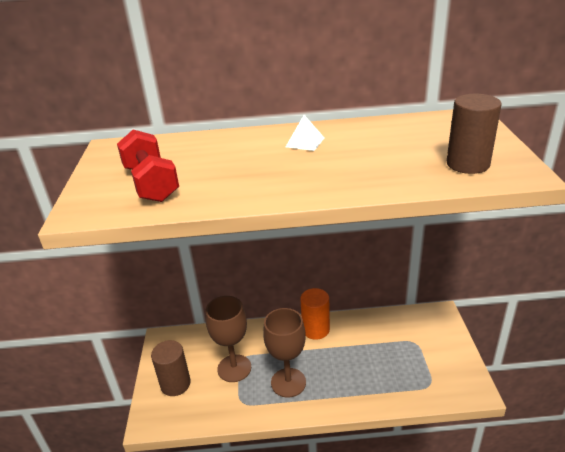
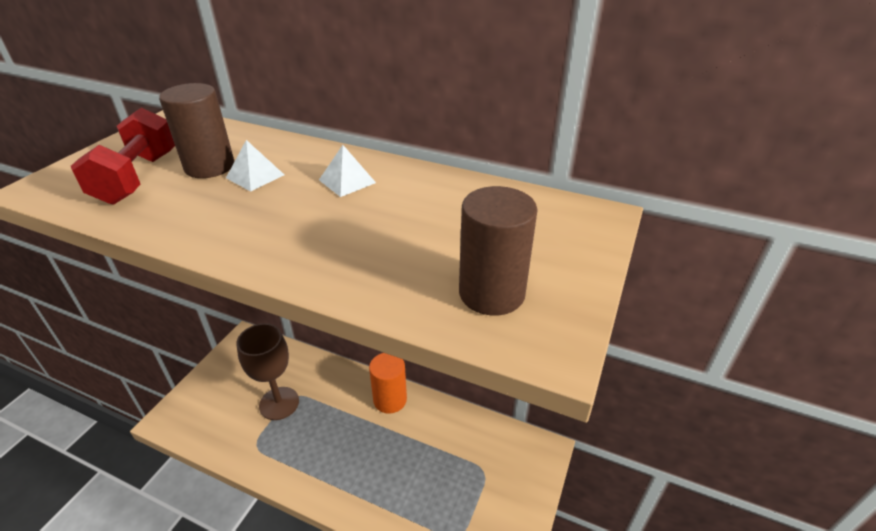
camera: 25 degrees right, 5 degrees up
brown cylinder [151,340,191,396] -> brown cylinder moved to [159,83,234,178]
brown goblet [263,308,306,398] -> none
none -> white pyramid [226,140,284,192]

